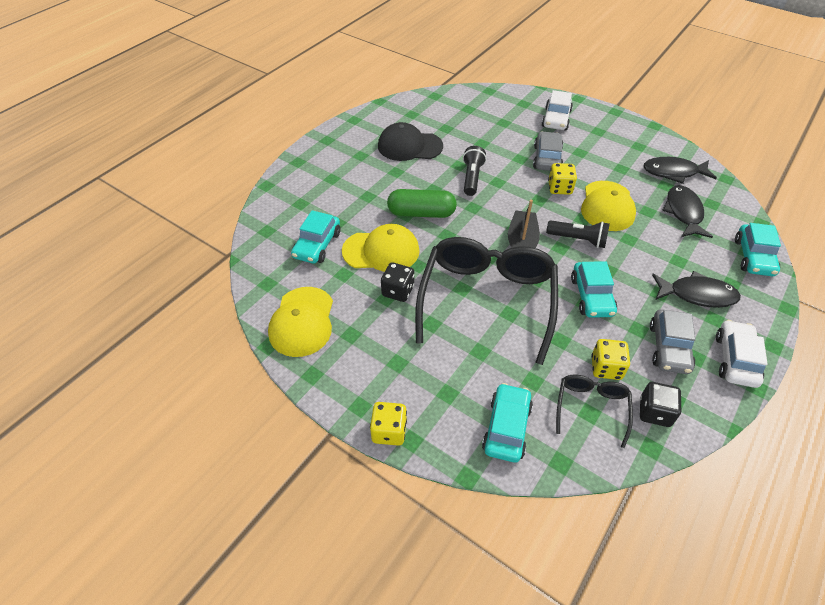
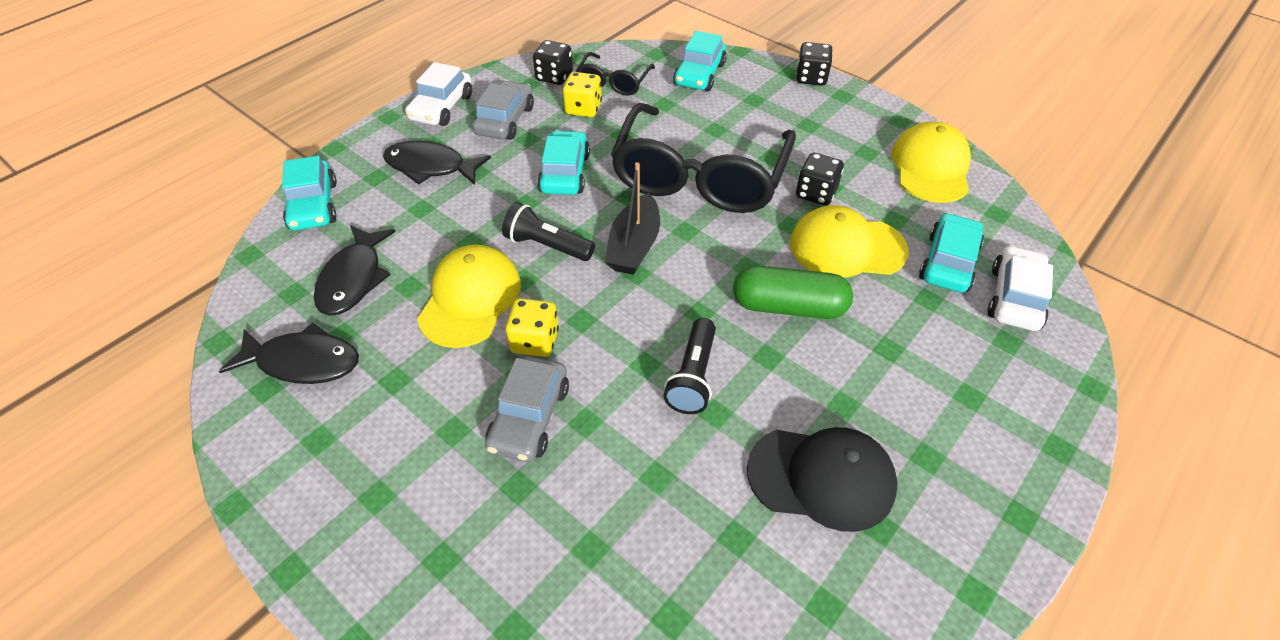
camera: 175 degrees left, 0 degrees up
yellow dice [370,402,407,446] -> black dice [796,42,833,86]
white car [541,90,573,131] -> white car moved to [988,245,1053,331]
turquoise car [735,223,781,276] -> turquoise car turned 150 degrees clockwise [282,156,337,230]

